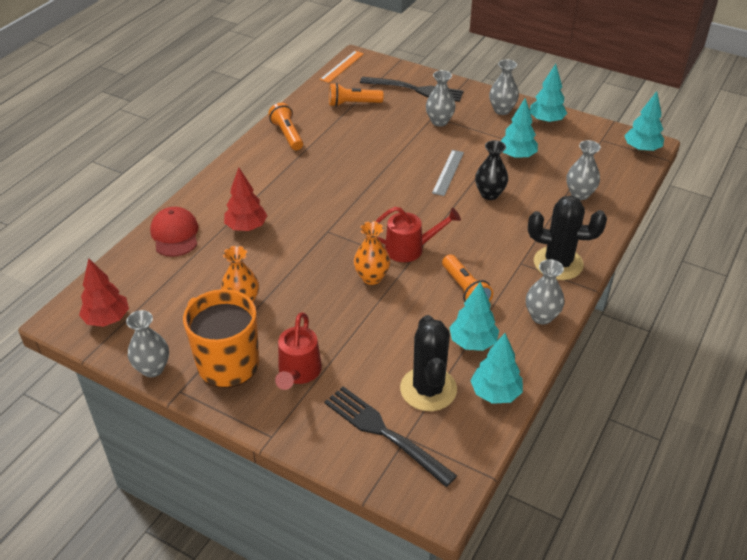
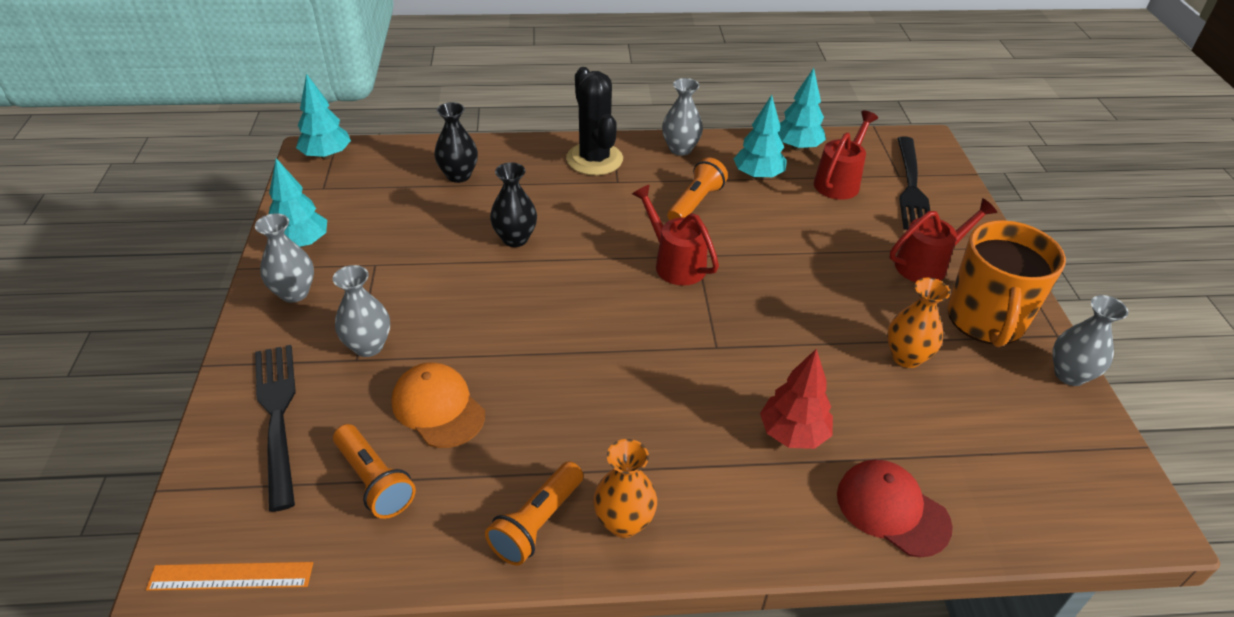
camera: 125 degrees left, 0 degrees up
red tree [79,258,129,327] -> none
red cap [150,207,198,257] -> red cap turned 90 degrees clockwise [837,459,953,557]
orange vase [354,221,390,285] -> orange vase moved to [593,439,657,538]
black cactus [400,315,457,411] -> red watering can [814,110,878,200]
grey ruler [432,150,464,196] -> none
turquoise tree [501,98,538,159] -> none
grey vase [566,140,601,200] -> black vase [434,102,478,183]
none -> orange cap [392,363,485,448]

